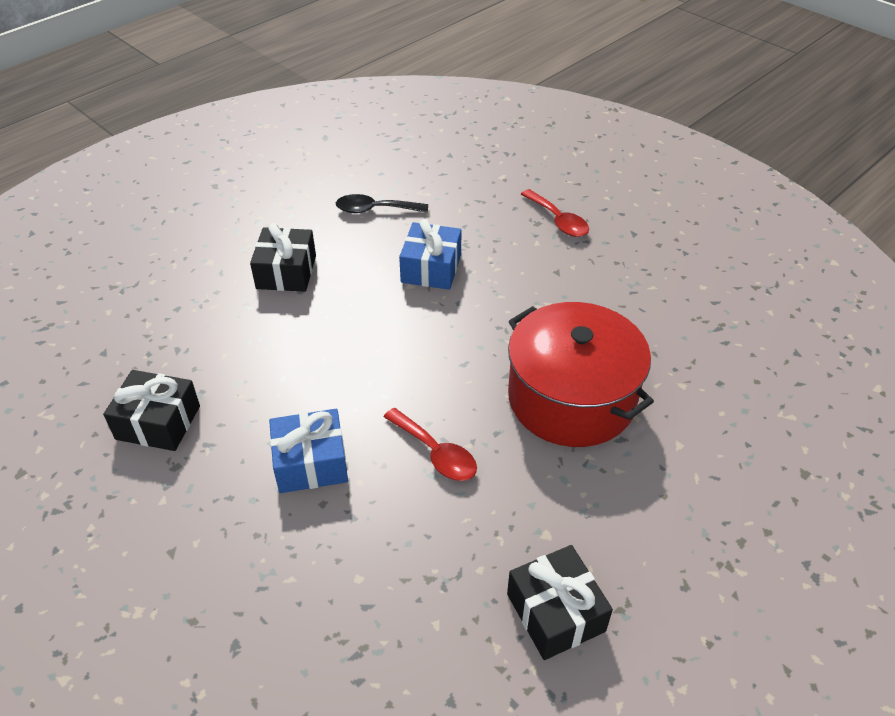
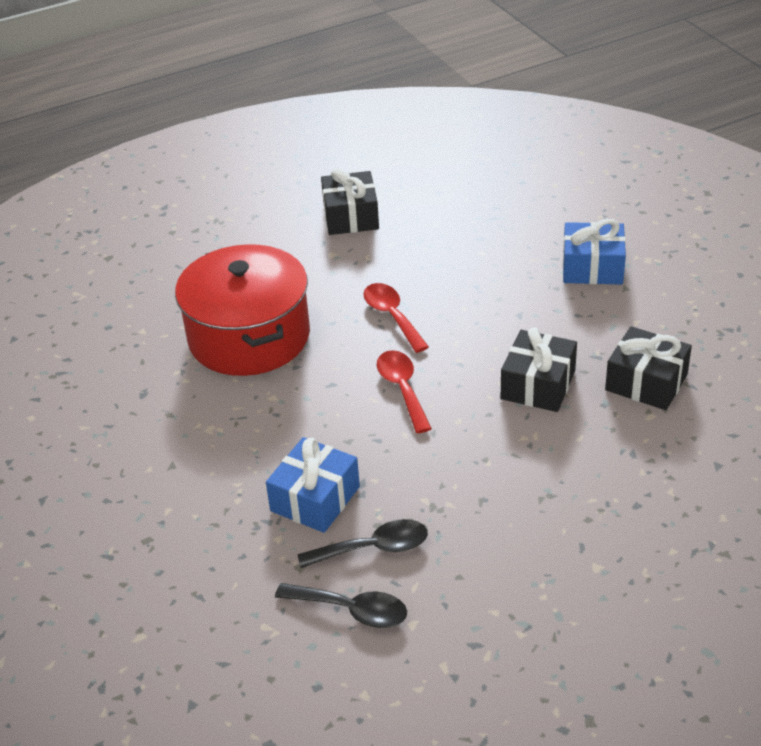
camera: 160 degrees left, 5 degrees down
black gift [250,223,316,292] -> black gift moved to [501,327,577,412]
blue gift [269,409,348,493] -> blue gift moved to [563,219,626,285]
red spoon [521,189,589,237] -> red spoon moved to [377,350,432,433]
none -> black spoon [297,519,428,568]

